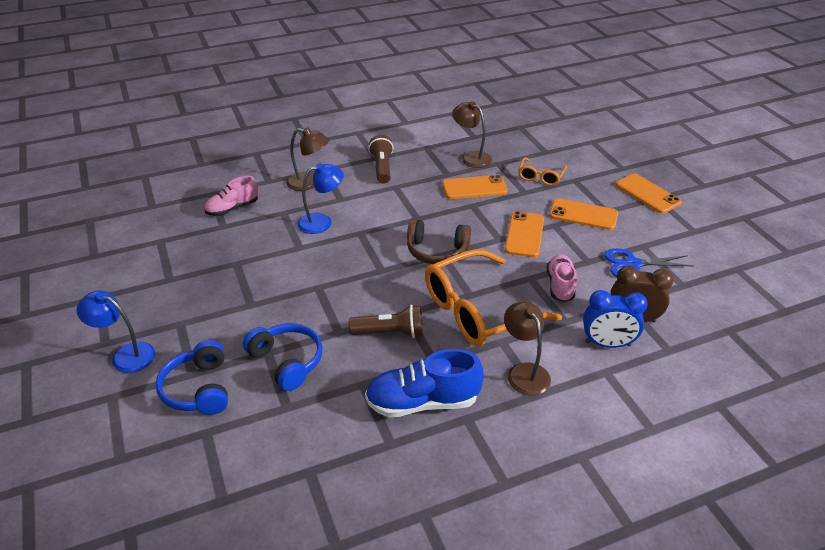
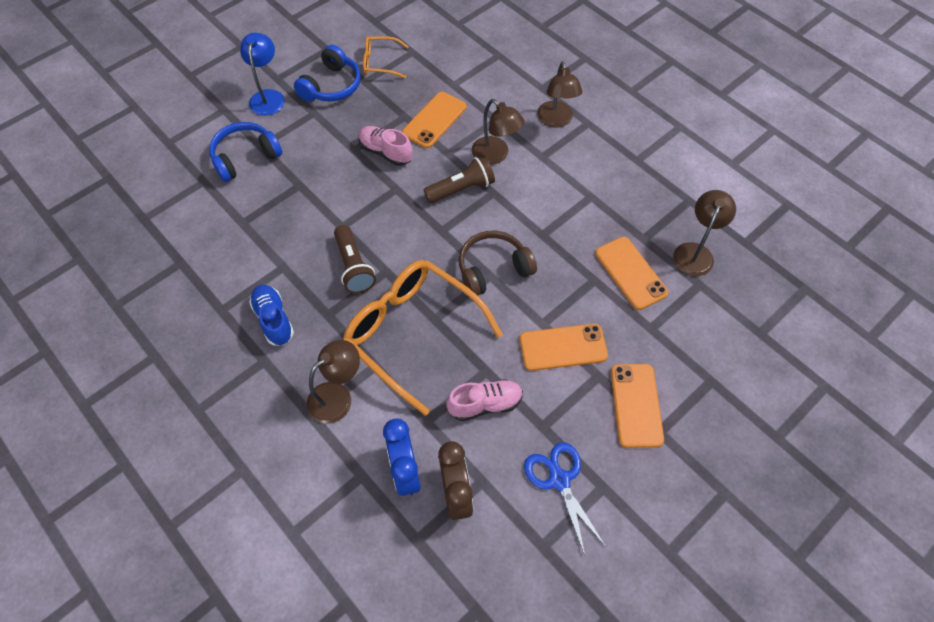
camera: 70 degrees right, 20 degrees up
pink shoe [205,176,258,216] -> pink shoe moved to [359,126,413,166]
blue headphones [243,323,322,391] -> blue headphones moved to [294,45,361,102]
blue lamp [297,163,344,234] -> brown lamp [472,99,525,165]
blue shoe [365,349,483,418] -> blue shoe [249,285,294,346], size x0.66
brown flashlight [368,135,393,184] -> brown flashlight moved to [424,155,495,203]
brown headphones [407,219,471,264] -> brown headphones turned 75 degrees clockwise [459,231,537,296]
orange glasses [518,157,567,186] -> orange glasses moved to [363,36,409,78]
orange phone [616,174,682,214] -> orange phone moved to [402,92,466,148]

